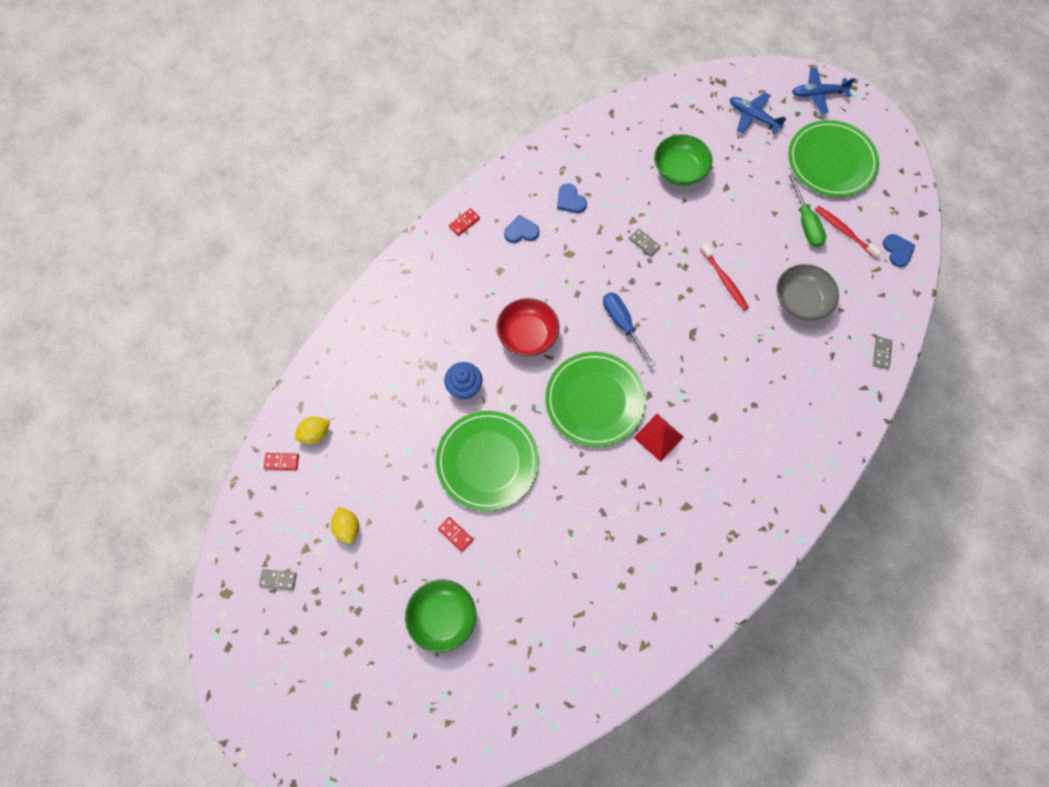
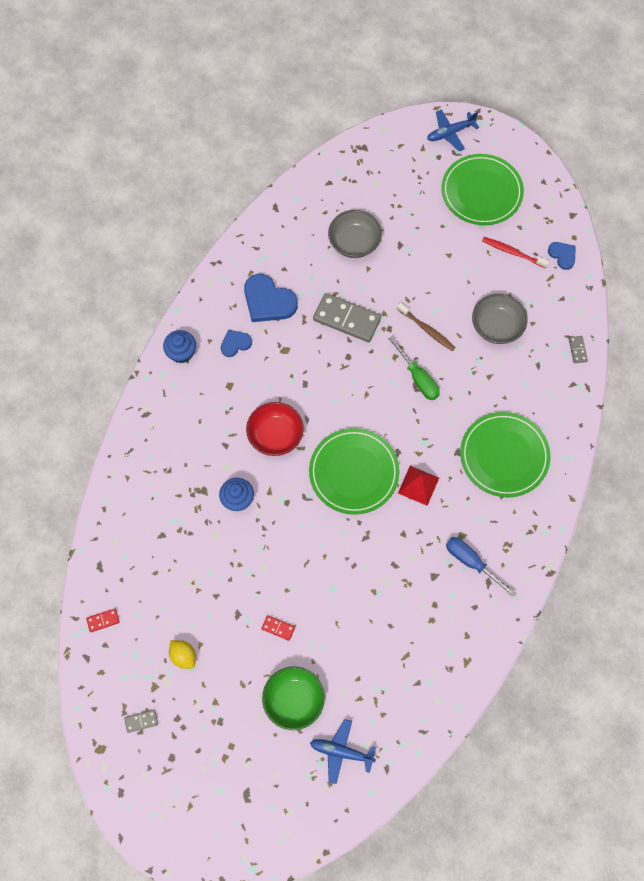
camera: 20 degrees left, 0 degrees up
yellow lemon [295,416,330,444] -> none
green plate [436,411,539,511] -> green plate moved to [460,412,550,497]
red domino [449,208,480,236] -> blue cupcake [163,330,196,363]
blue heart [557,183,587,213] -> blue heart [244,274,298,322], size x1.81
blue screwdriver [603,292,655,367] -> blue screwdriver moved to [446,537,516,597]
grey domino [629,229,661,257] -> grey domino [313,293,381,342], size x2.25
green bowl [654,134,713,186] -> grey bowl [328,210,382,258]
red toothbrush [700,243,749,311] -> brown toothbrush [397,303,456,351]
blue plane [730,92,786,134] -> blue plane moved to [310,719,376,784]
green screwdriver [789,174,826,247] -> green screwdriver moved to [388,336,440,400]

